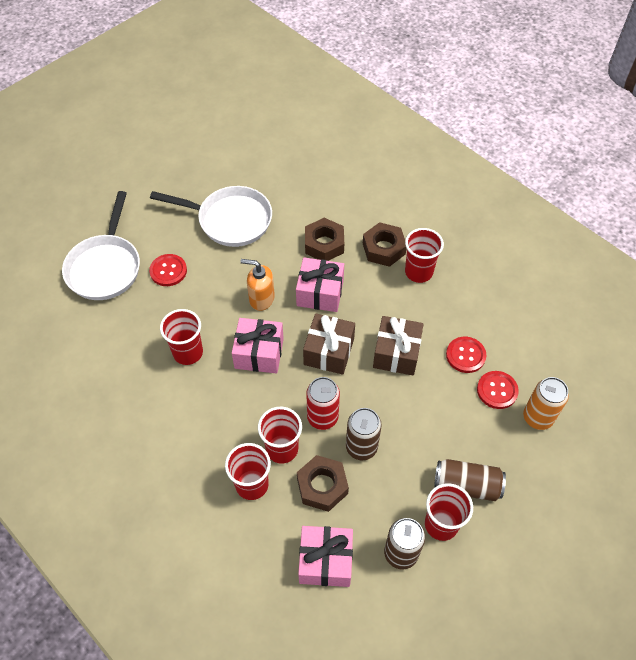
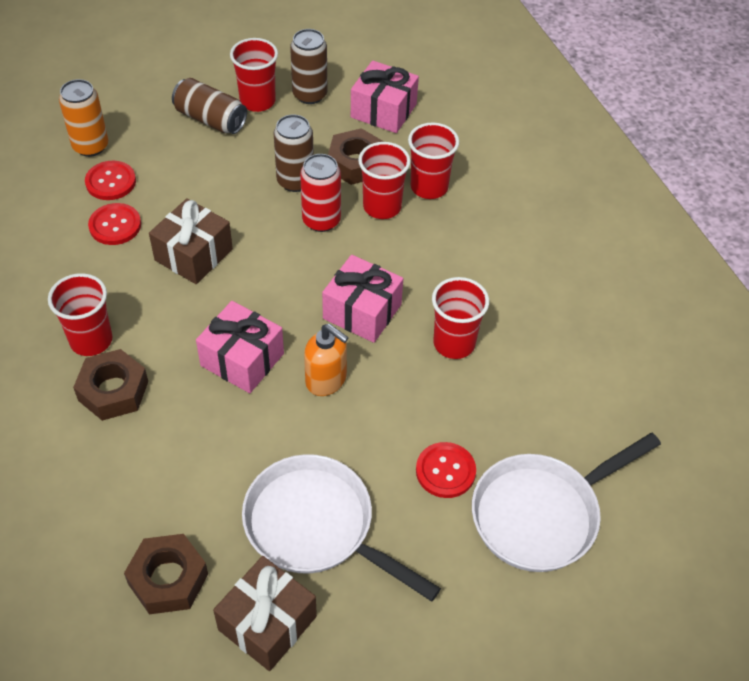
camera: 160 degrees left, 5 degrees down
white pan [62,191,140,300] -> white pan turned 150 degrees counterclockwise [472,433,661,572]
brown gift [303,313,355,375] -> brown gift moved to [213,556,317,671]
brown nut [305,218,344,261] -> brown nut moved to [124,534,208,615]

